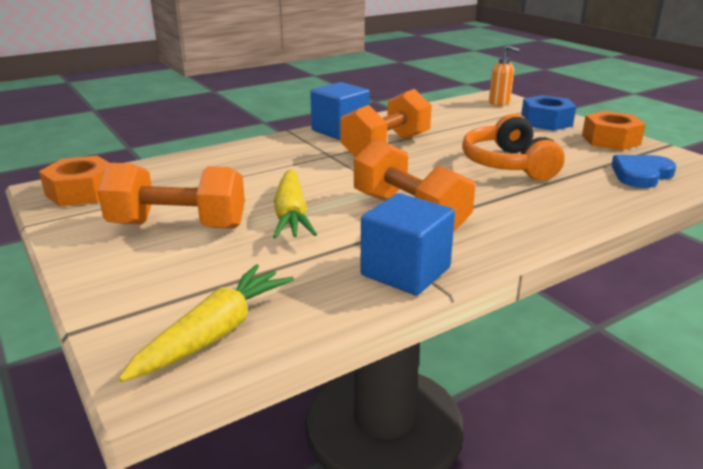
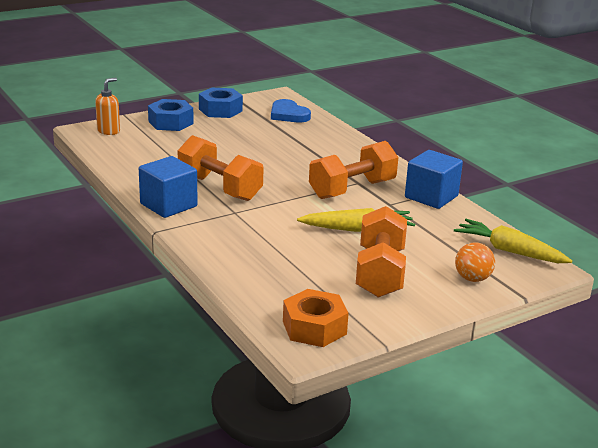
camera: 90 degrees left, 0 degrees up
orange headphones [462,114,565,180] -> none
orange nut [582,111,646,150] -> blue nut [199,88,243,118]
none -> orange ball [455,242,495,282]

